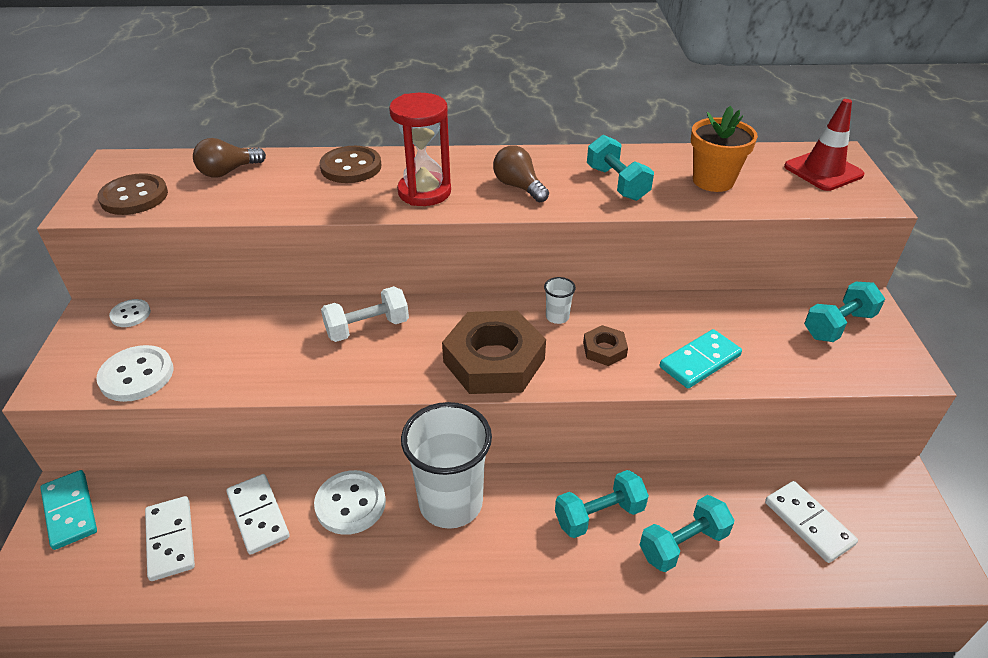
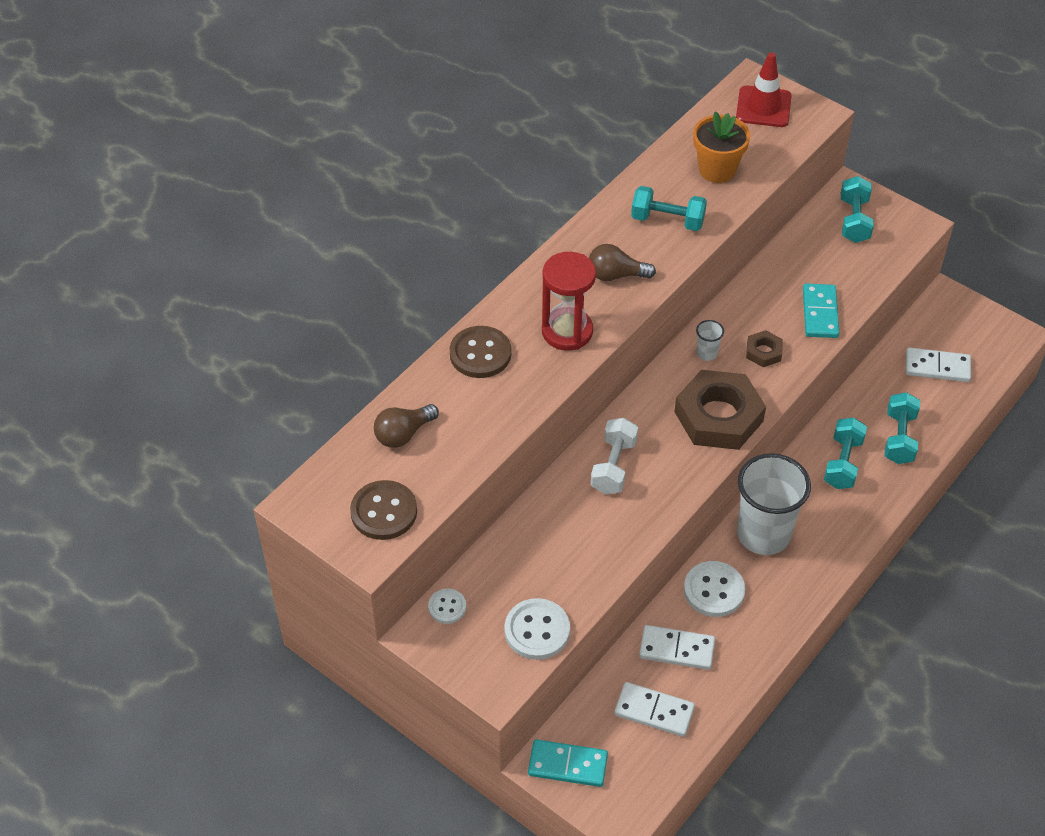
camera: 50 degrees left, 10 degrees up
brown light bulb [193,138,266,178] -> brown light bulb turned 45 degrees clockwise [374,404,439,448]

